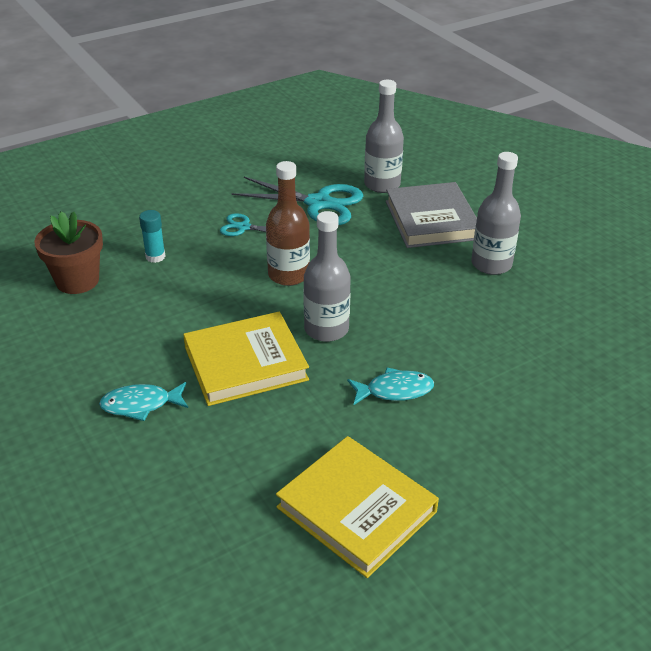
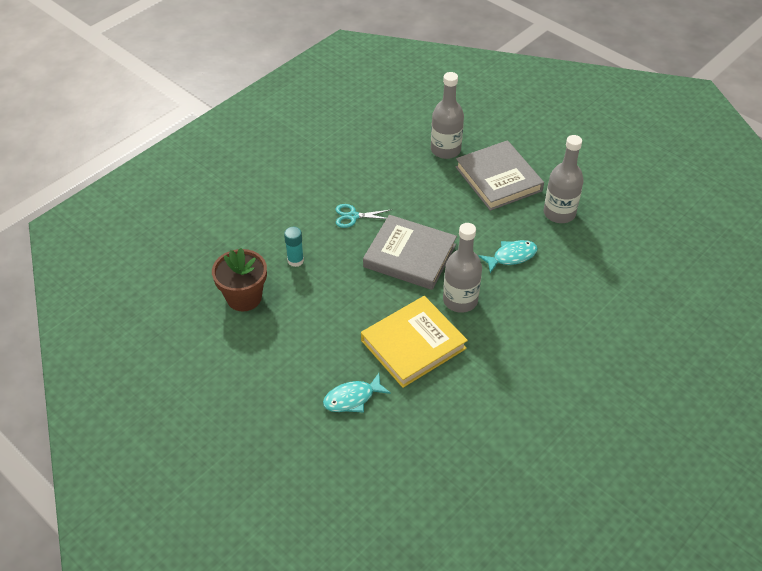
camera: 15 degrees left, 10 degrees up
turquoise scissors [231,177,363,225] -> none
brown bottle [266,161,310,286] -> grey book [363,215,457,290]
yellow book [276,436,439,578] -> none
turquoise fish [347,368,434,405] -> turquoise fish moved to [478,240,538,273]

